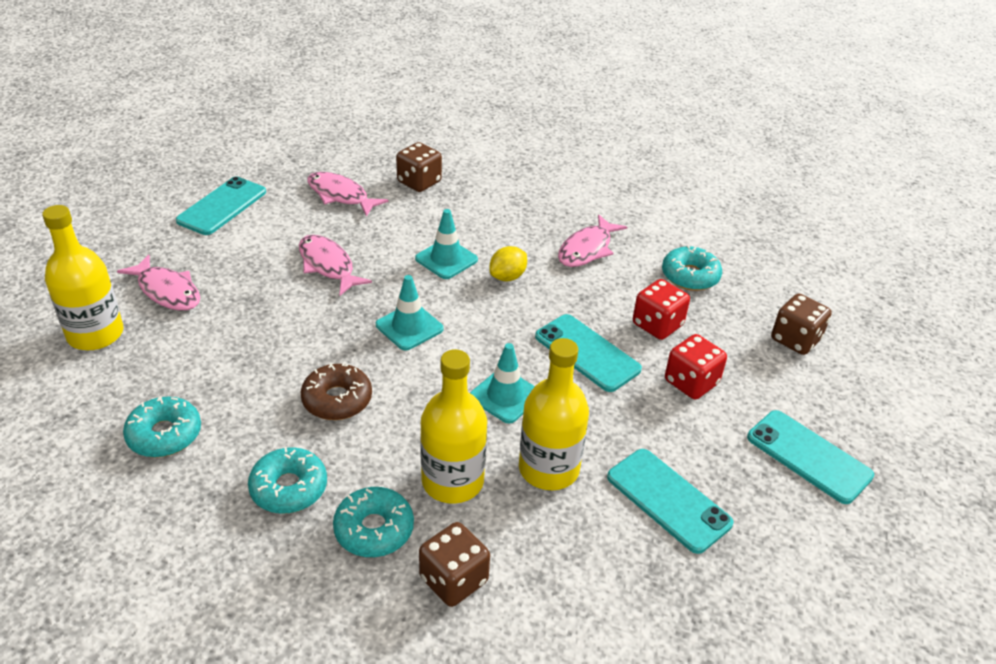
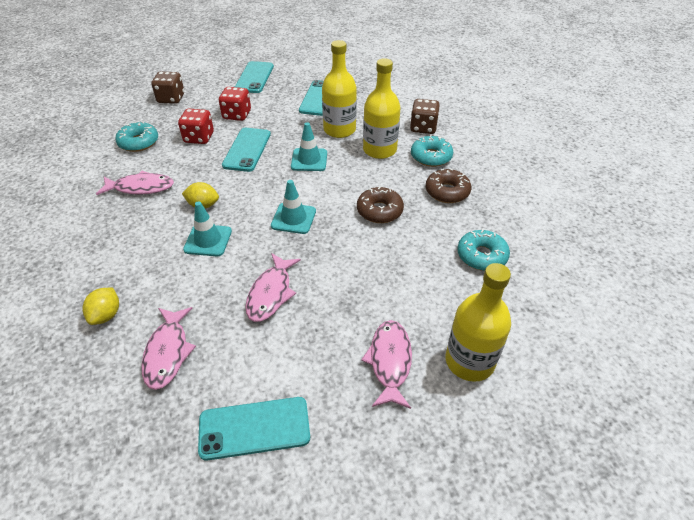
camera: 125 degrees left, 5 degrees up
turquoise donut [248,447,327,514] -> brown donut [426,168,471,203]
brown dice [396,142,442,192] -> yellow lemon [82,287,119,325]

